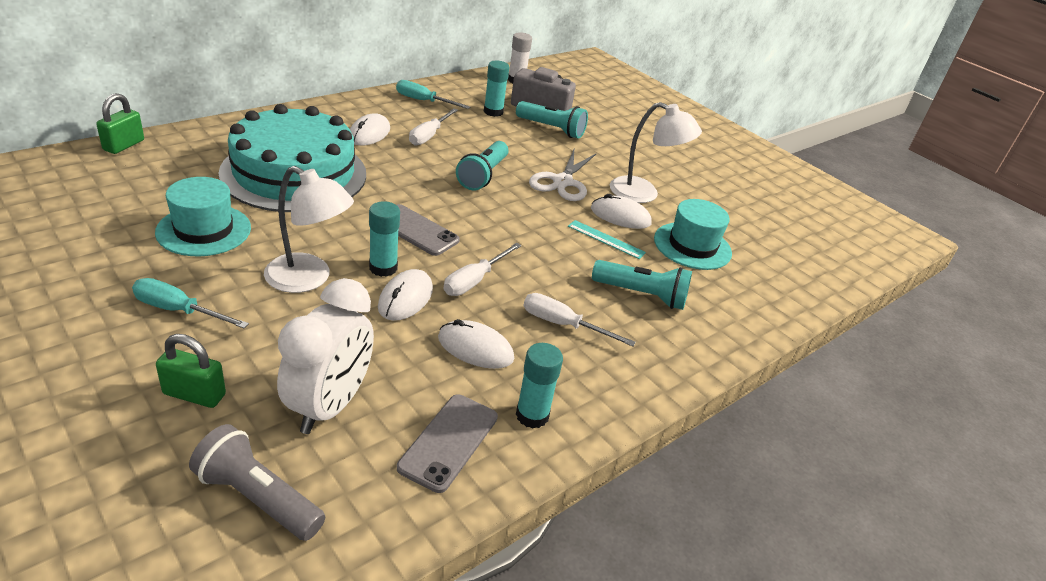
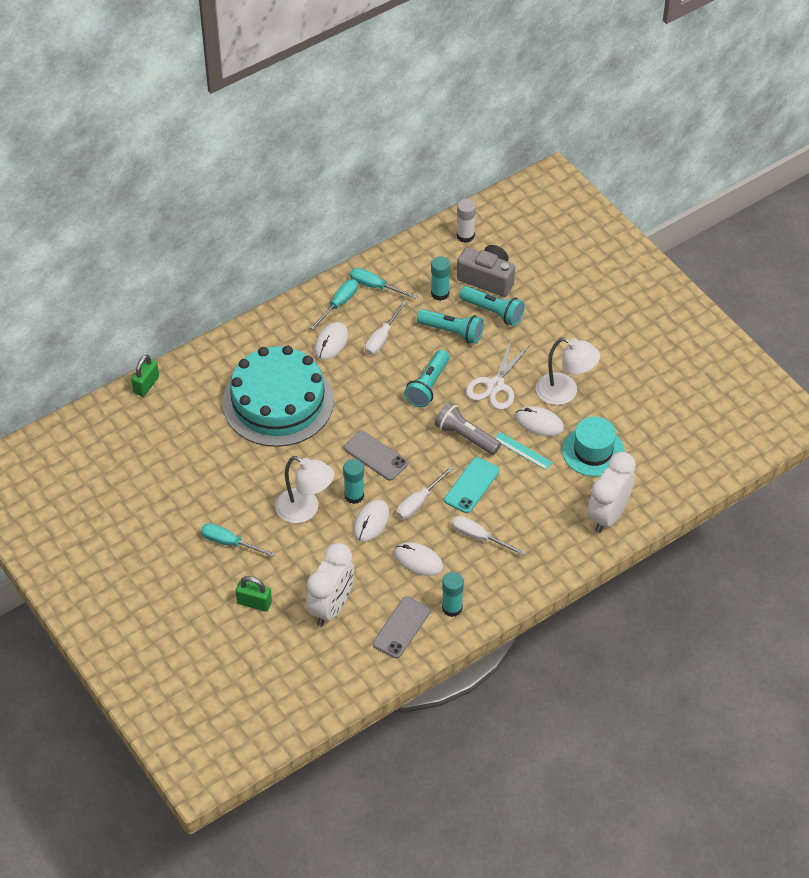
camera: 10 degrees right, 15 degrees up
turquoise hat [155,177,251,256] -> none
grey flashlight [189,424,325,541] -> grey flashlight moved to [434,402,501,455]
turquoise flashlight [592,260,692,310] -> turquoise flashlight moved to [417,309,484,344]
none -> turquoise screwdriver [310,279,358,330]
none -> turquoise phone [444,457,500,513]
none -> white clock [588,452,636,533]

